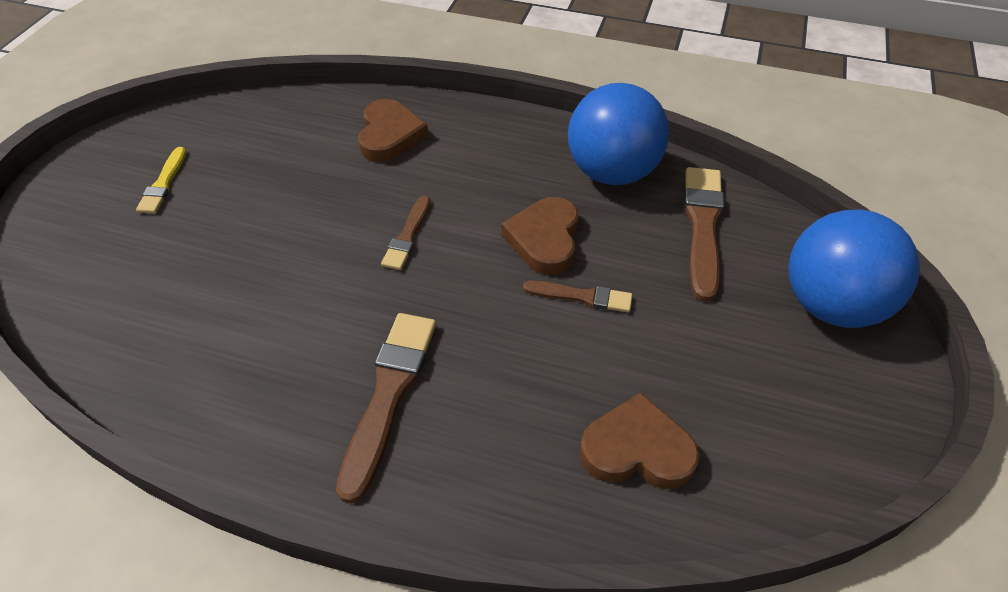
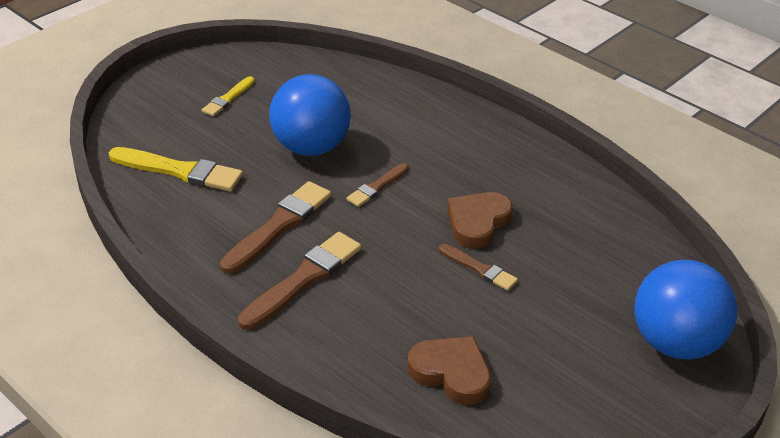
camera: 25 degrees right, 10 degrees down
brown heart [358,99,428,163] -> none
blue ball [568,83,669,185] -> blue ball moved to [269,74,351,156]
brown brush [684,167,724,302] -> brown brush moved to [220,181,331,273]
none -> yellow brush [109,147,243,191]

